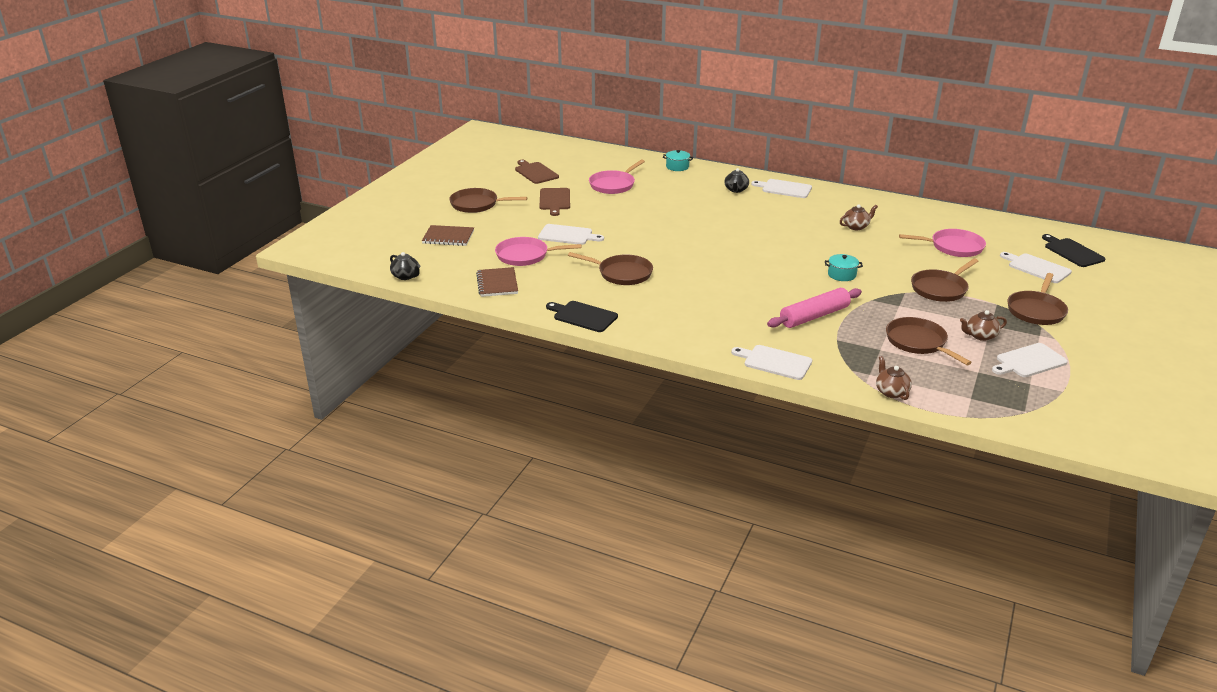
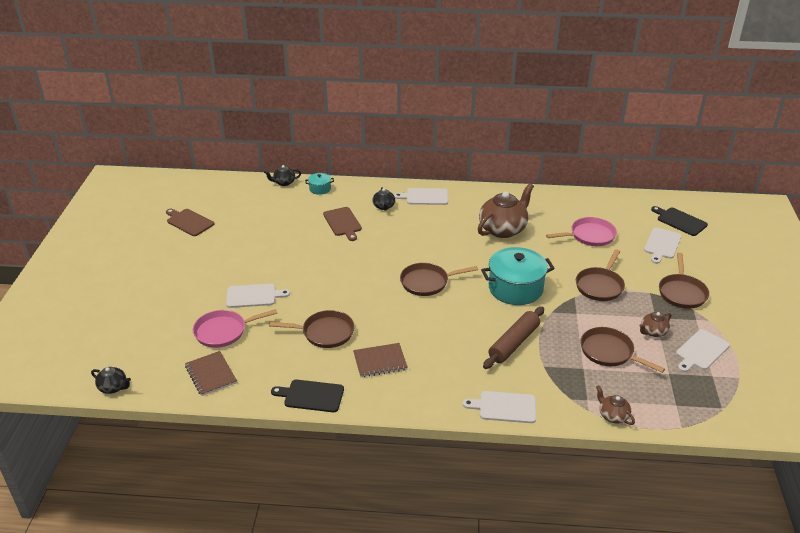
camera: 20 degrees left, 5 degrees up
brown notebook [422,225,474,246] -> brown notebook moved to [353,343,408,377]
brown pan [449,188,527,213] -> brown pan moved to [400,263,478,296]
brown cutting board [540,188,570,216] -> brown cutting board moved to [323,207,362,241]
pink pan [589,160,645,194] -> none
pink rolling pin [767,288,862,328] -> brown rolling pin [483,307,544,369]
turquoise pot [825,254,863,281] -> turquoise pot [481,247,555,305], size x2.16
brown teapot [840,204,878,230] -> brown teapot [478,183,534,238], size x2.06
white cutting board [1000,252,1072,283] -> white cutting board turned 90 degrees counterclockwise [644,227,682,264]
none -> black teapot [264,165,301,186]

